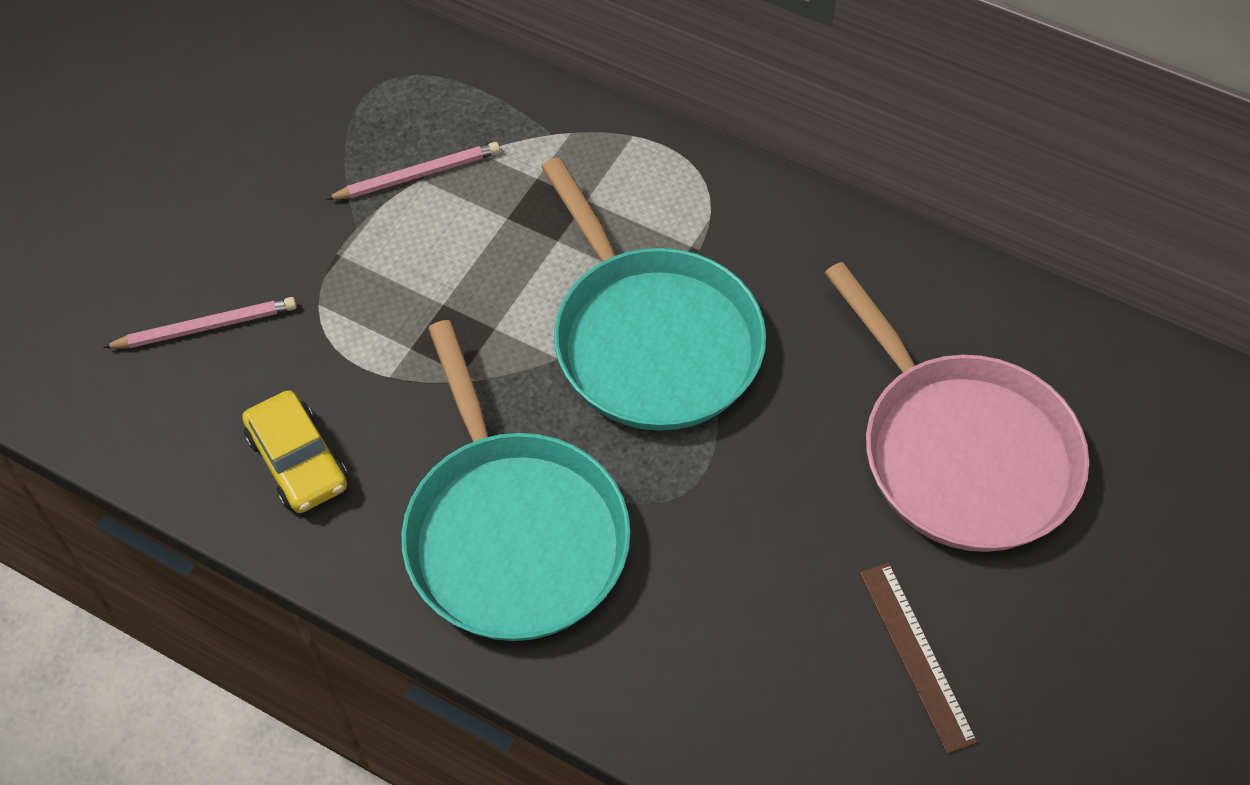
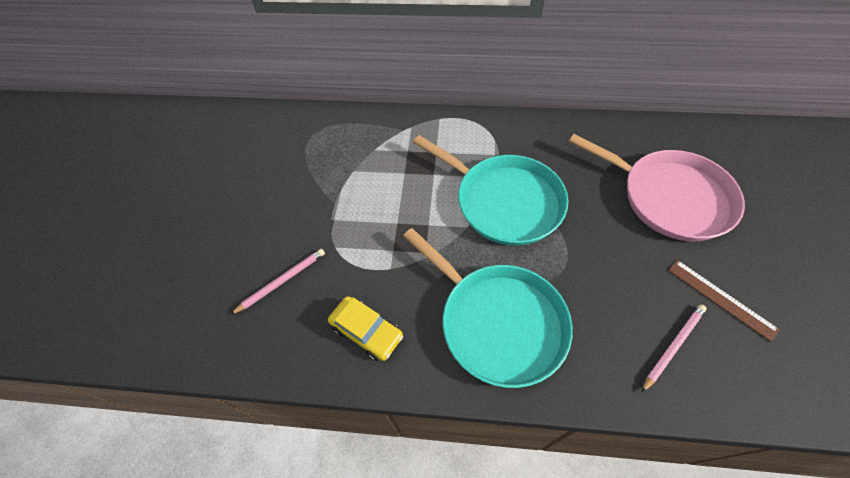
camera: 20 degrees left, 0 degrees up
pink pencil [326,142,500,200] -> pink pencil moved to [641,304,707,393]

